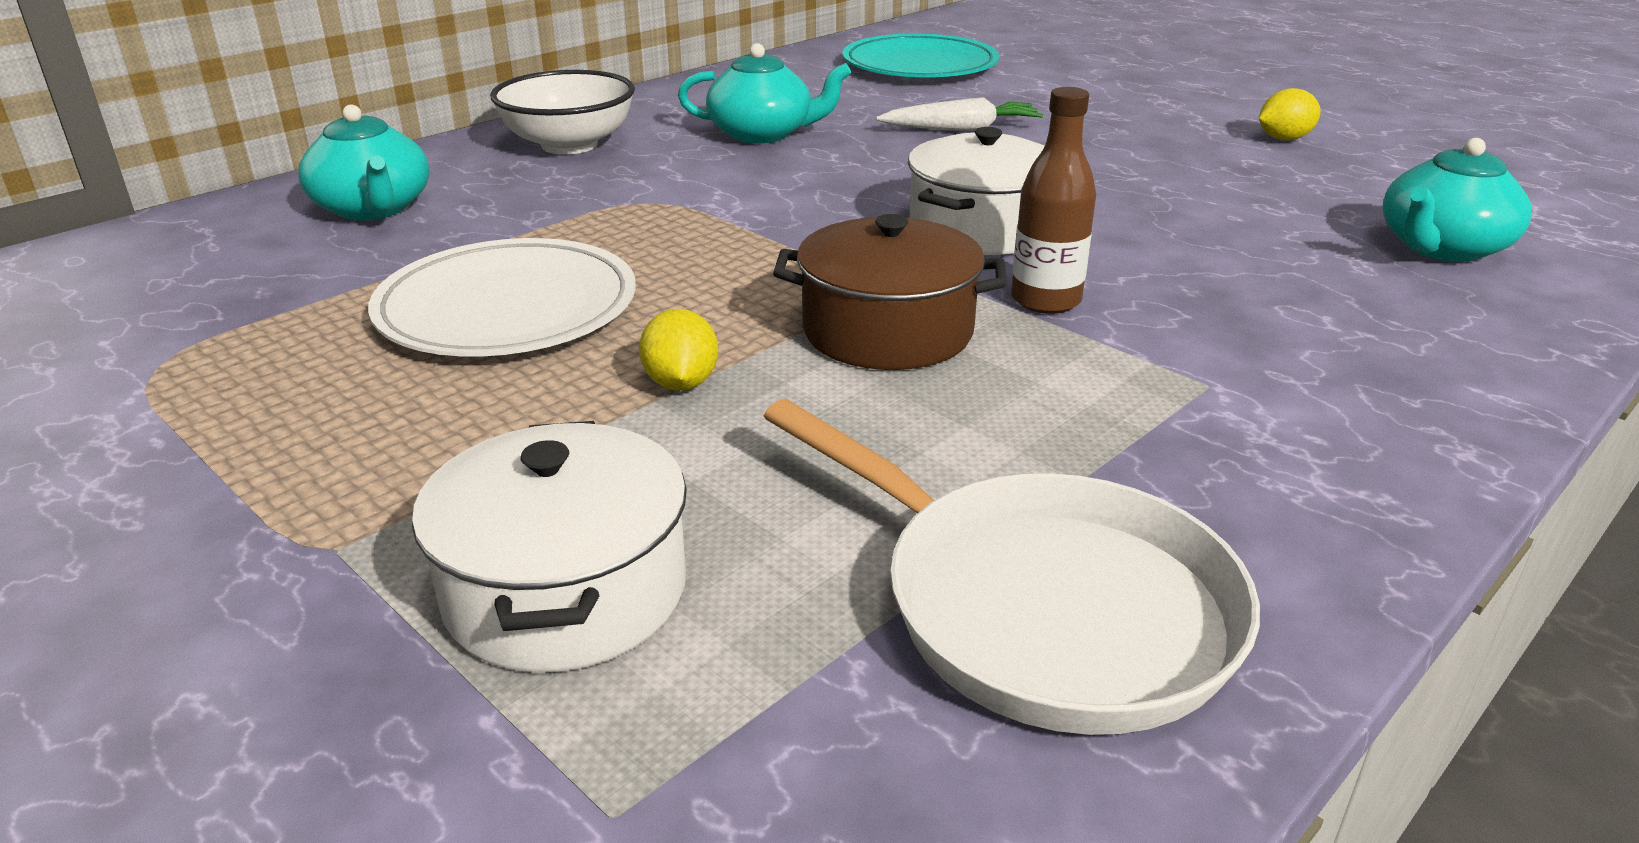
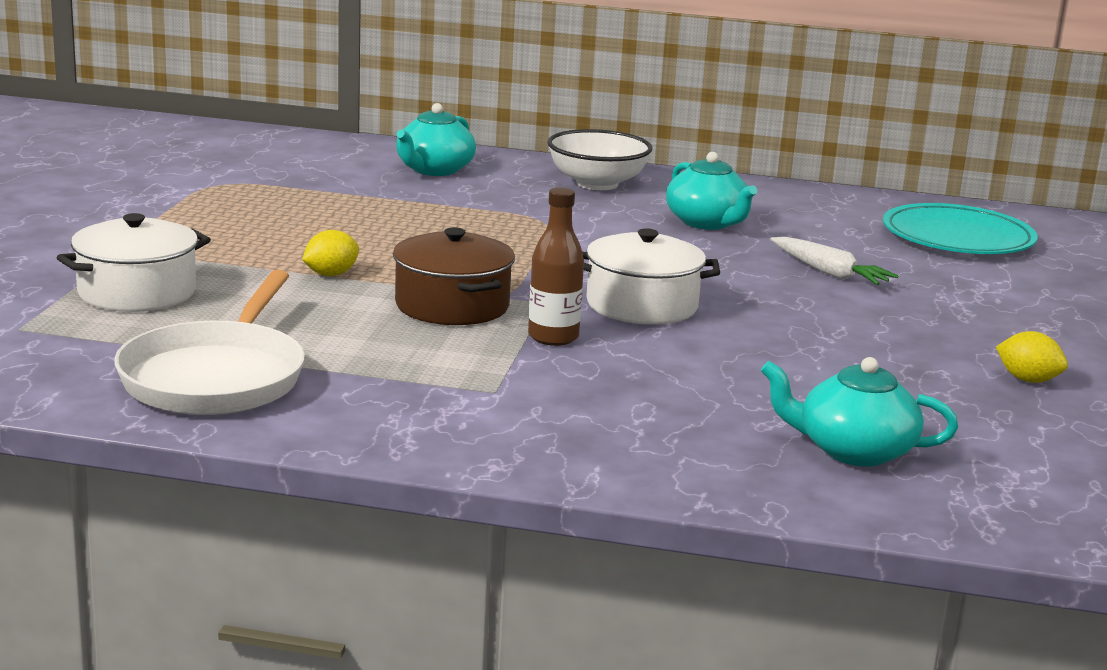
camera: 55 degrees right, 10 degrees down
white plate [368,238,636,356] -> none

